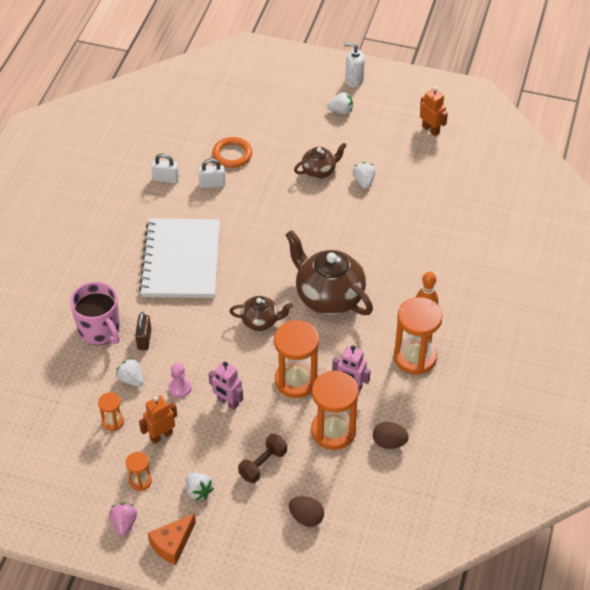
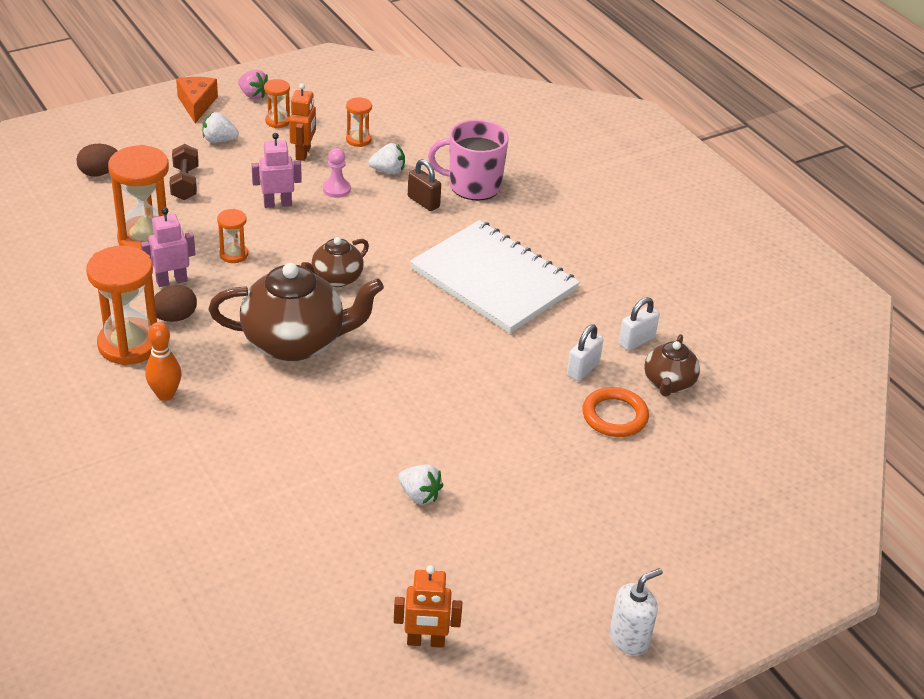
camera: 130 degrees right, 10 degrees down
orange hourglass [274,320,319,398] -> orange hourglass [217,209,248,263], size x0.50
brown teapot [294,143,347,179] -> brown teapot moved to [644,334,700,396]
white strawberry [327,92,353,114] -> none
brown egg [373,422,409,449] -> brown egg moved to [154,285,197,322]

